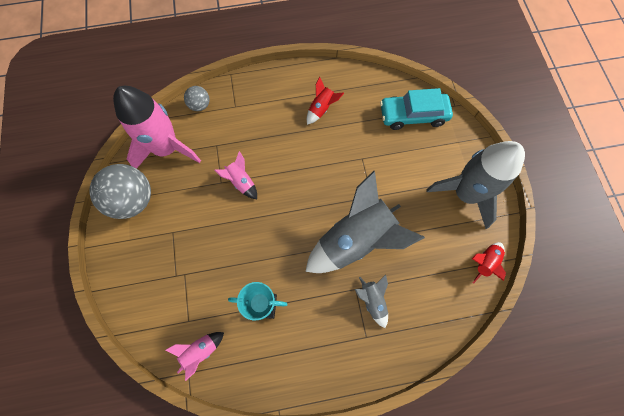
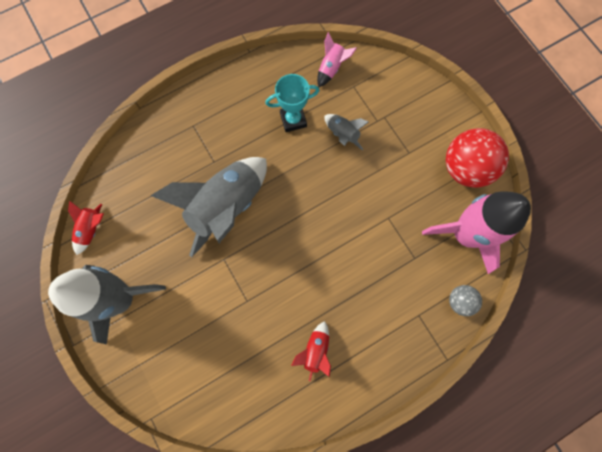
camera: 160 degrees right, 5 degrees up
grey ball [89,164,151,219] -> red ball [446,128,509,188]
pink rocket [214,151,257,199] -> none
grey rocket [355,275,388,328] -> grey rocket moved to [325,114,368,150]
turquoise car [380,88,453,130] -> none

